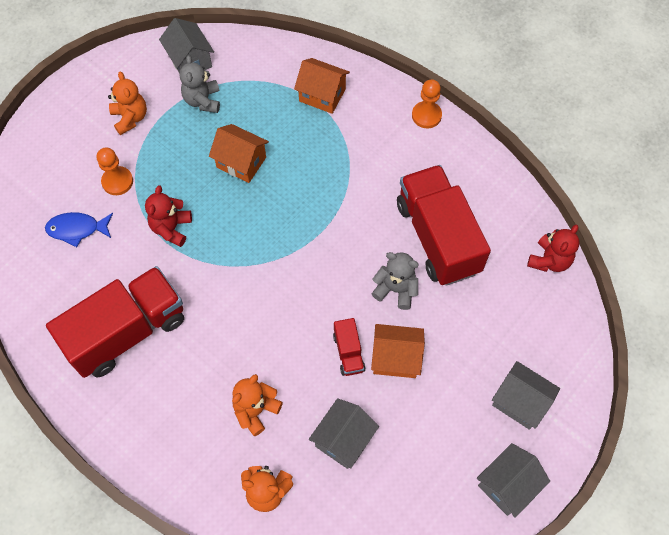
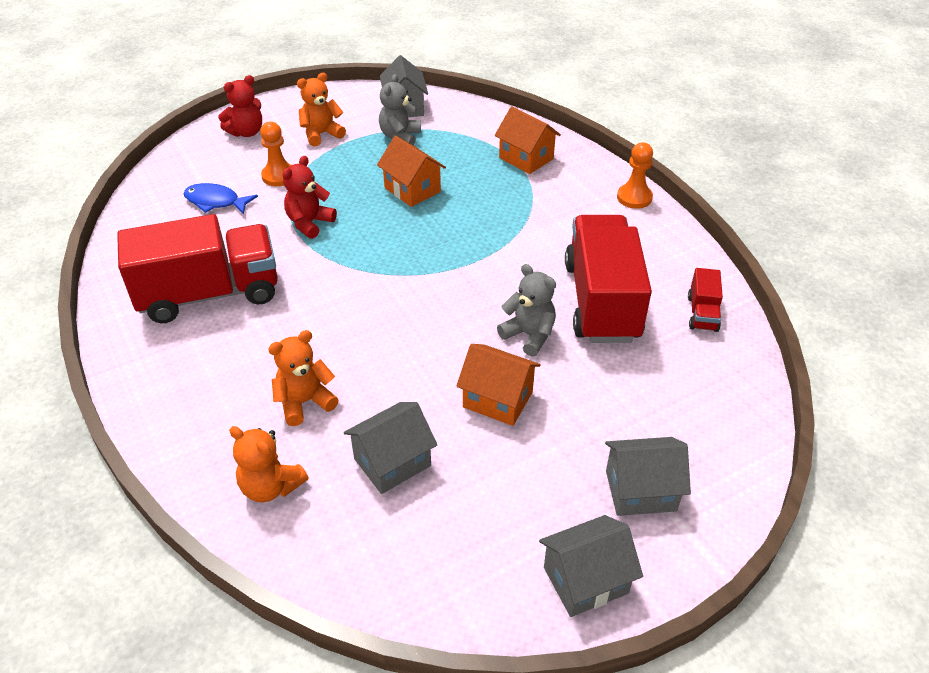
camera: 20 degrees right, 20 degrees down
orange teddy bear [108,72,147,135] -> orange teddy bear turned 120 degrees counterclockwise [297,73,346,146]
red truck [333,318,365,376] -> red truck moved to [688,268,723,332]
grey house [492,361,560,430] -> grey house turned 60 degrees counterclockwise [605,437,691,516]
red teddy bear [527,225,580,272] -> red teddy bear moved to [218,75,262,137]

